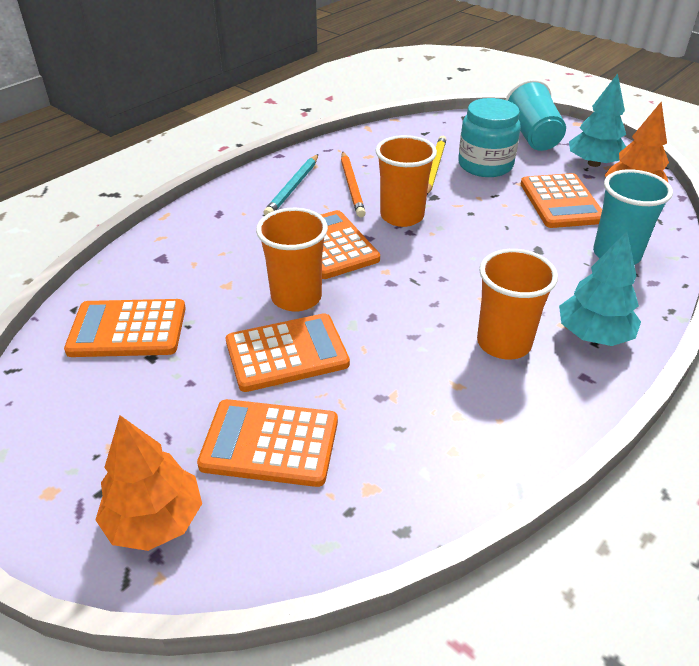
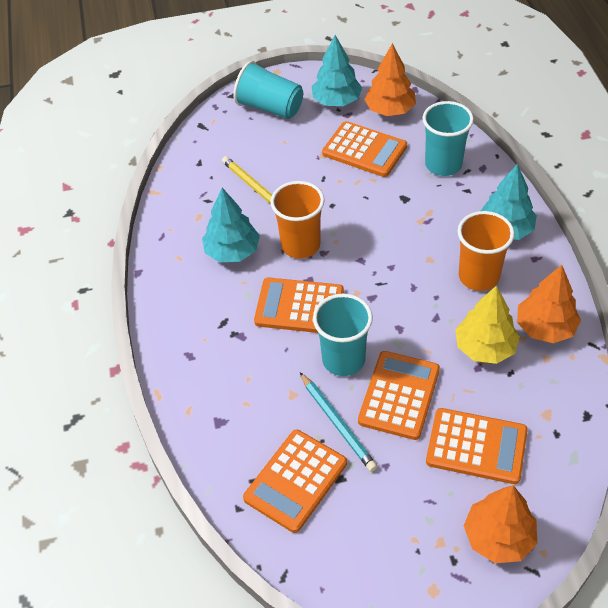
camera: 50 degrees left, 10 degrees up
orange calculator [197,399,338,487] -> orange calculator turned 120 degrees counterclockwise [426,408,528,484]
orange cup [256,208,328,312] -> turquoise cup [313,294,373,376]
turquoise pencil [264,154,318,215] -> turquoise pencil moved to [300,372,378,472]
orange pencil [341,152,366,217] -> turquoise tree [202,188,260,262]
turquoise jar [458,98,521,177] -> none
none -> yellow tree [455,285,520,364]
none -> orange tree [517,265,581,343]

